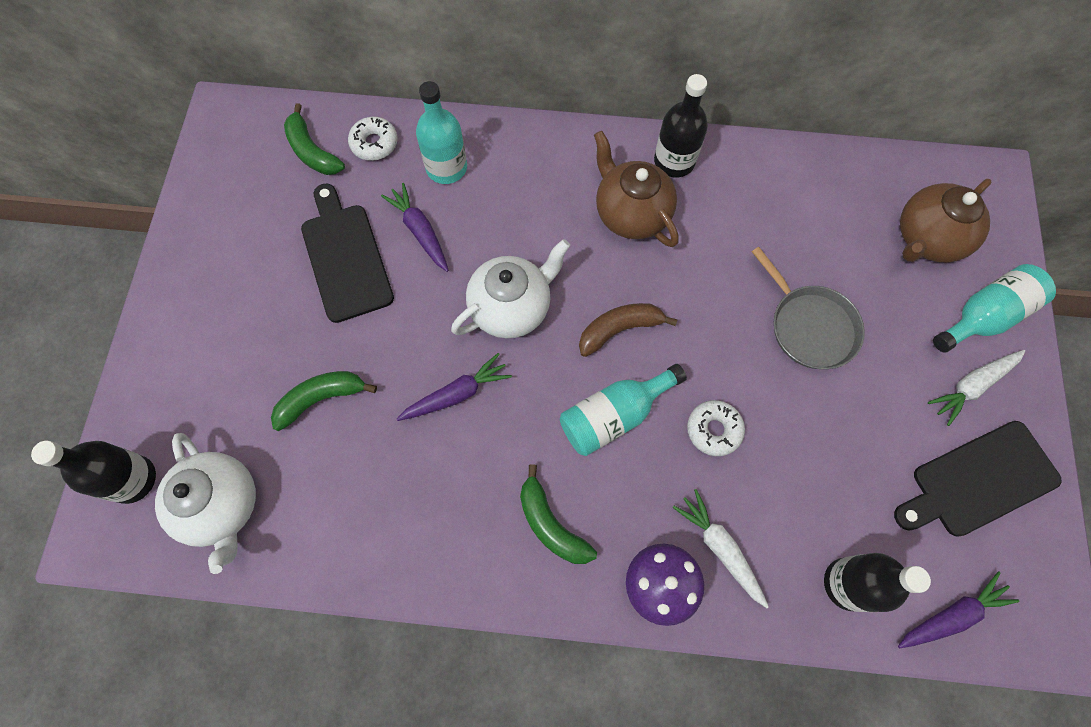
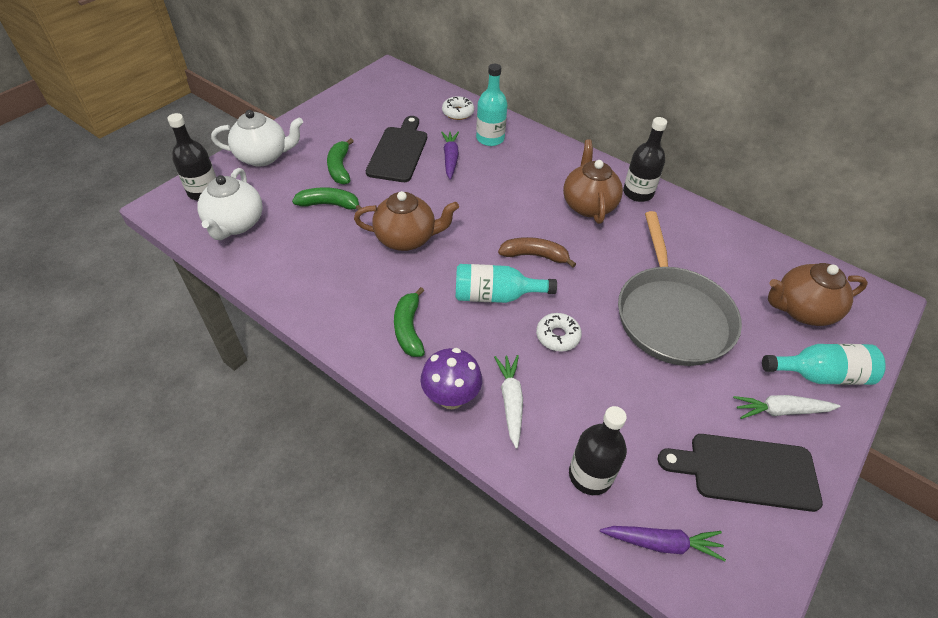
camera: 30 degrees right, 20 degrees down
green banana [284,103,345,175] -> green banana moved to [327,138,354,185]
purple carrot [397,353,512,421] -> brown teapot [354,191,459,251]
white teapot [451,239,570,339] -> white teapot moved to [211,110,303,167]
grey pan [752,247,865,369] -> grey pan [618,211,742,366], size x1.65

